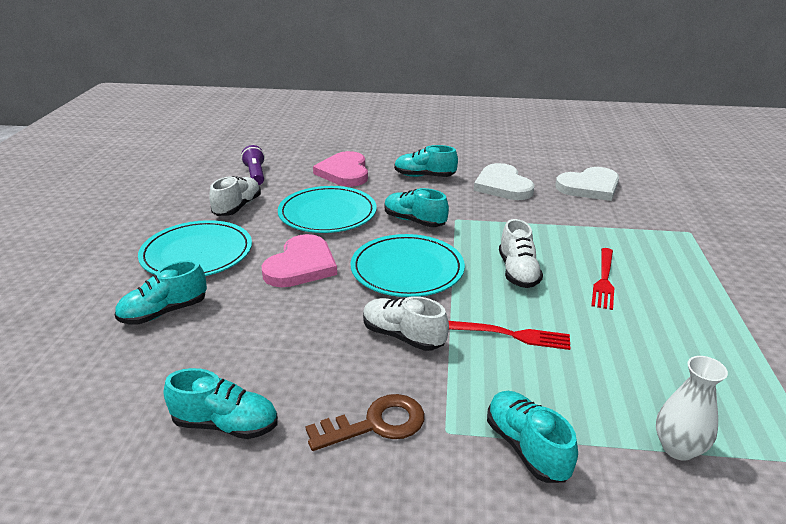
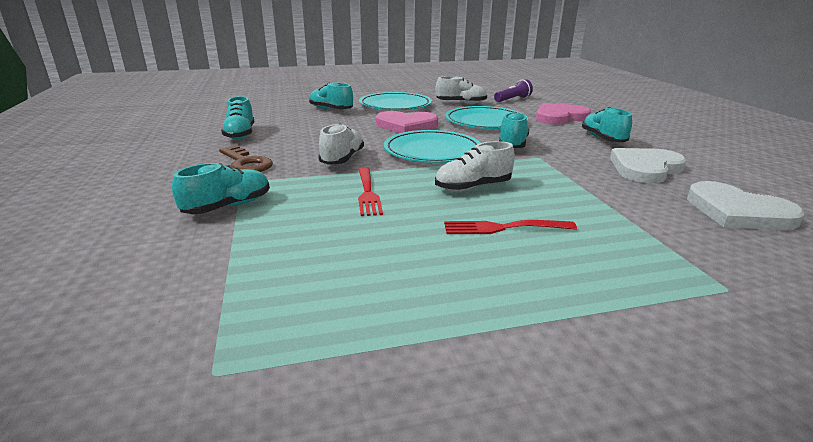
camera: 70 degrees right, 5 degrees down
white vase [656,356,728,461] -> none

